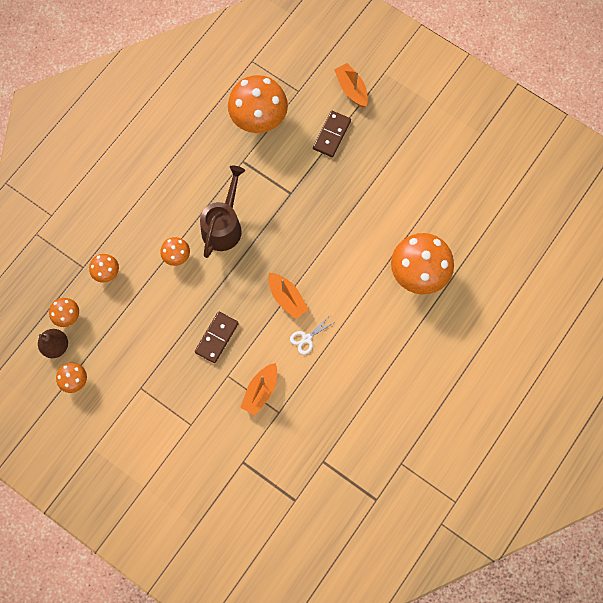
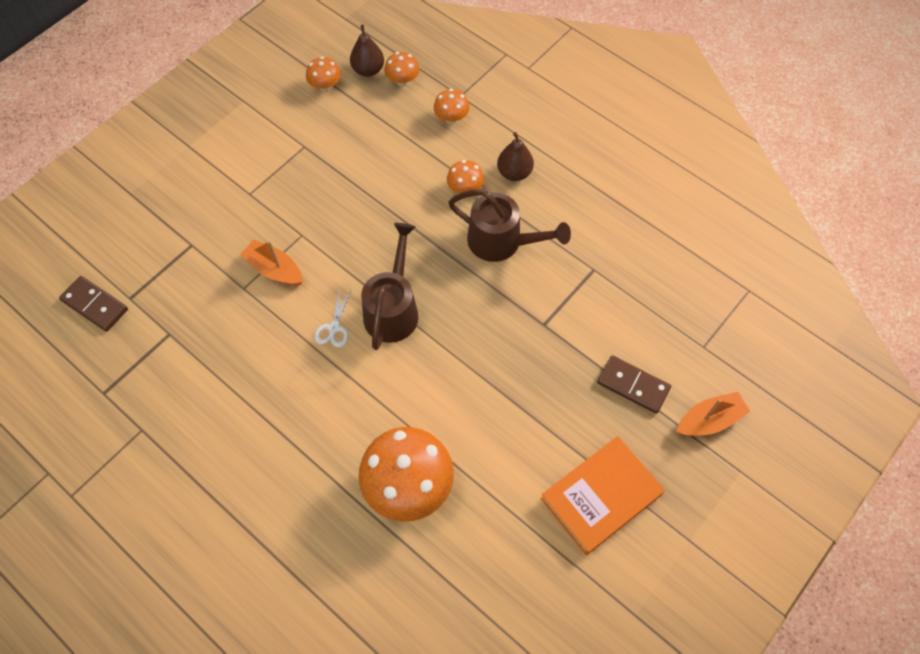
camera: 95 degrees right, 10 degrees down
brown domino [195,311,239,363] -> brown domino moved to [59,276,128,332]
orange mushroom [228,75,288,133] -> none
orange boat [268,273,309,319] -> brown watering can [361,223,418,350]
white scissors [290,315,334,355] -> white scissors turned 135 degrees counterclockwise [315,289,351,347]
none -> brown pear [497,132,534,181]
none -> orange book [540,436,665,555]

